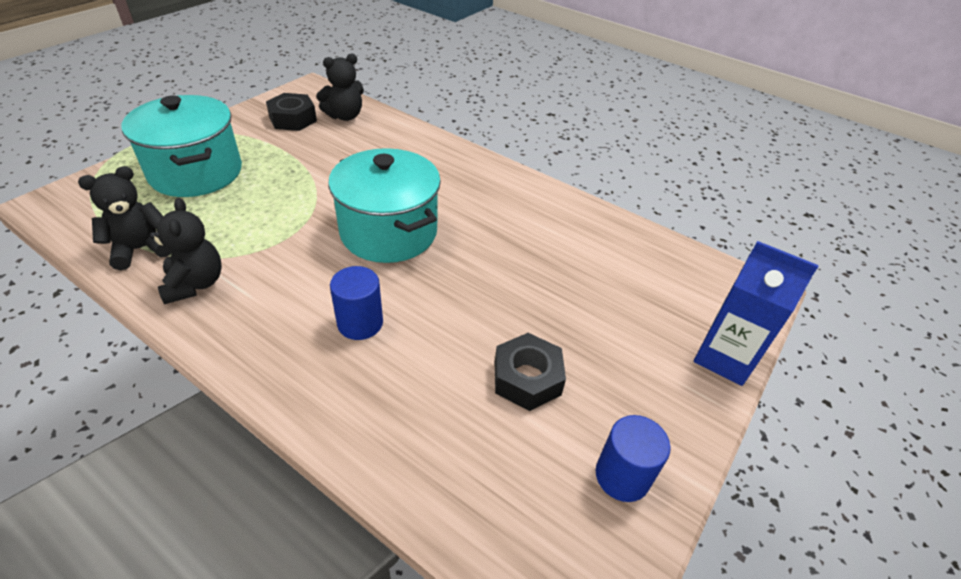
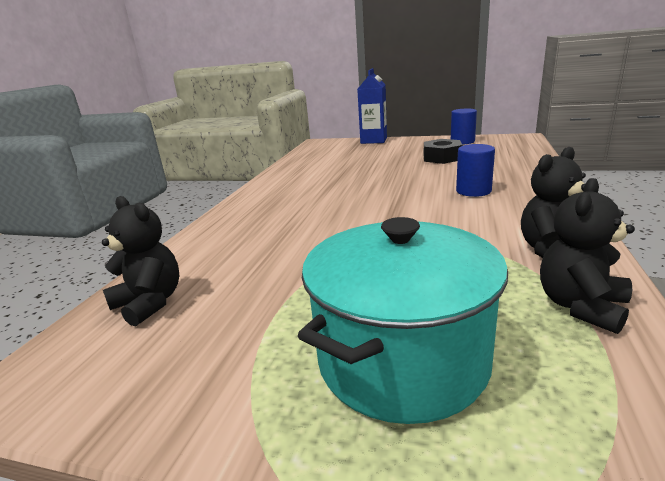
camera: 105 degrees left, 20 degrees down
black teddy bear [78,166,172,270] -> black teddy bear turned 90 degrees clockwise [540,178,635,334]
black nut [266,93,317,131] -> none
turquoise pot [328,148,441,263] -> none

